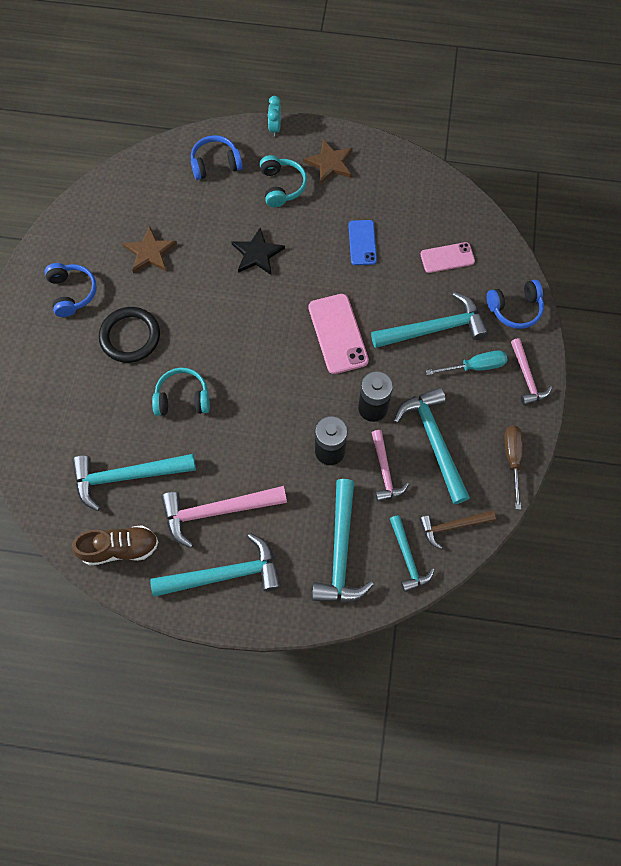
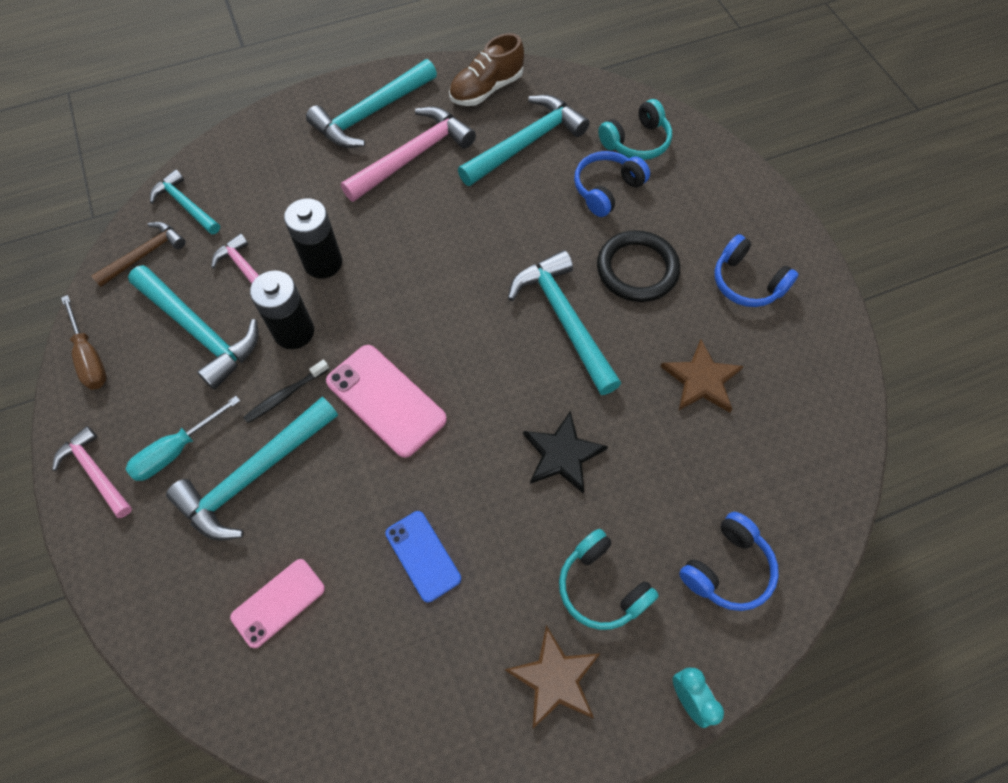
camera: 150 degrees right, 5 degrees down
turquoise headphones [152,368,210,416] -> turquoise headphones moved to [598,99,672,160]
turquoise hammer [312,479,374,602] -> turquoise hammer moved to [508,250,621,395]
blue headphones [487,280,544,329] -> blue headphones moved to [574,151,650,217]
none -> black toothbrush [243,359,329,423]

